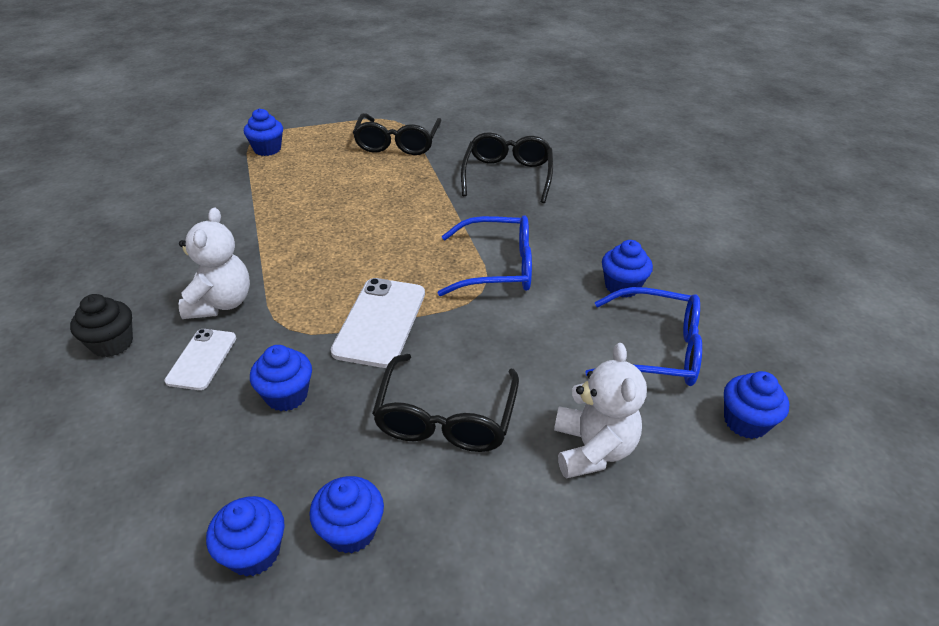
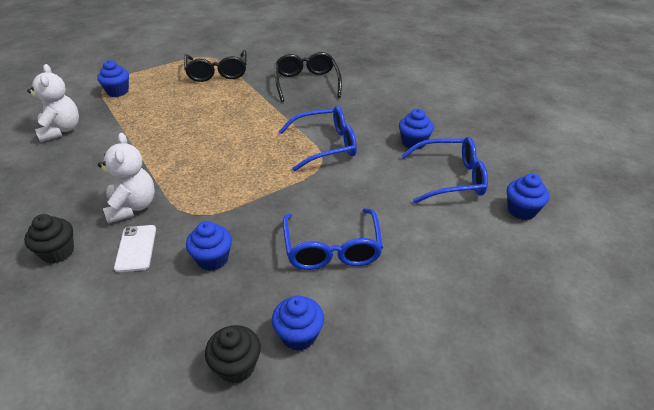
camera: 15 degrees left, 0 degrees up
blue cupcake [206,496,285,577] -> black cupcake [205,325,261,383]
white phone [331,278,425,368] -> none
black glasses [372,354,519,452] -> blue glasses [283,208,383,270]
white teddy bear [554,343,647,479] -> white teddy bear moved to [27,64,79,142]

